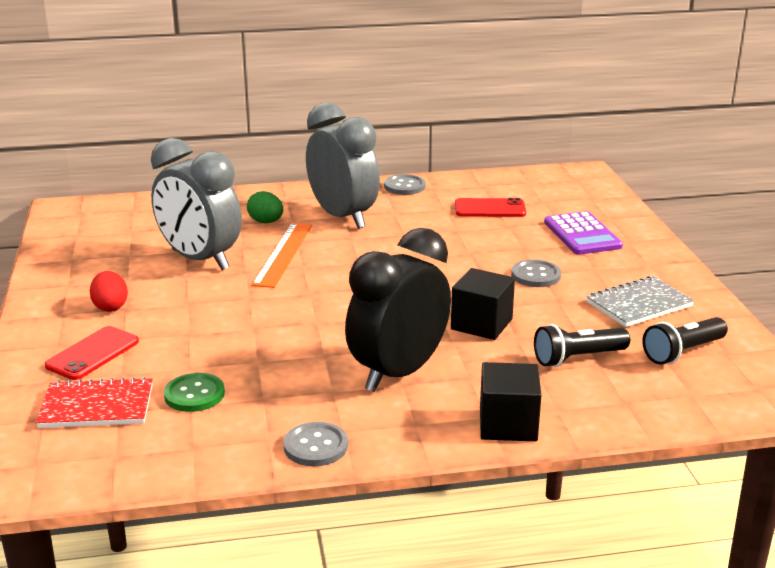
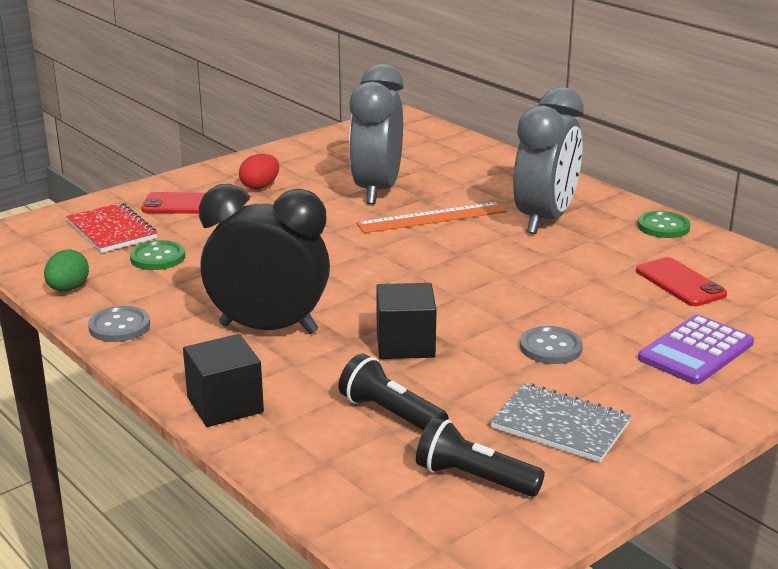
camera: 60 degrees right, 0 degrees up
green egg [247,191,283,223] -> green egg moved to [44,249,89,291]
grey button [384,174,426,195] -> green button [638,211,691,238]

